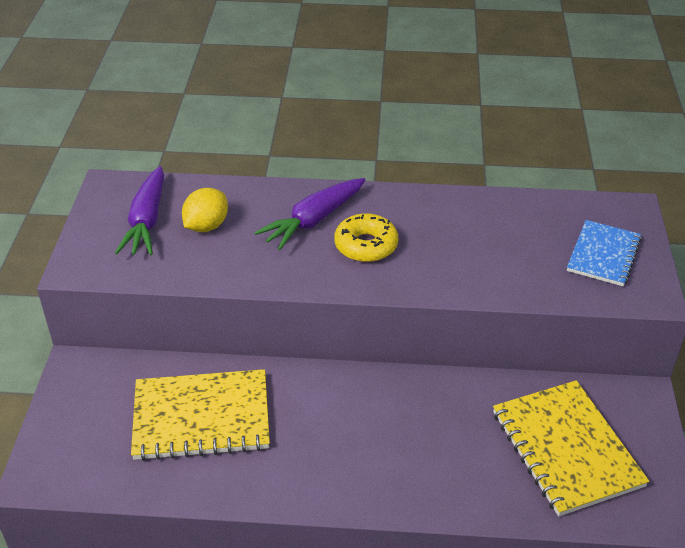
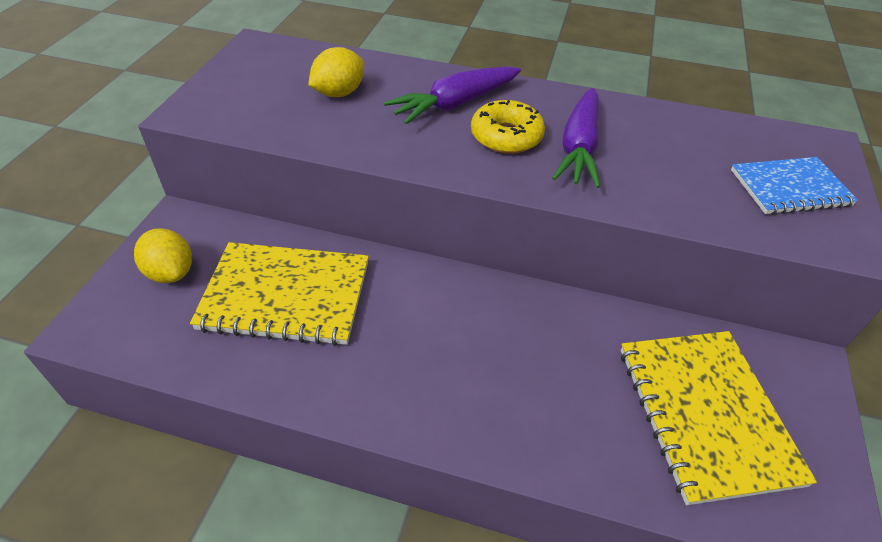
camera: 10 degrees right, 5 degrees up
purple carrot [115,166,164,255] -> purple carrot moved to [552,88,600,188]
blue notebook [567,220,642,286] -> blue notebook turned 45 degrees clockwise [731,157,858,215]
none -> yellow lemon [134,228,192,283]

